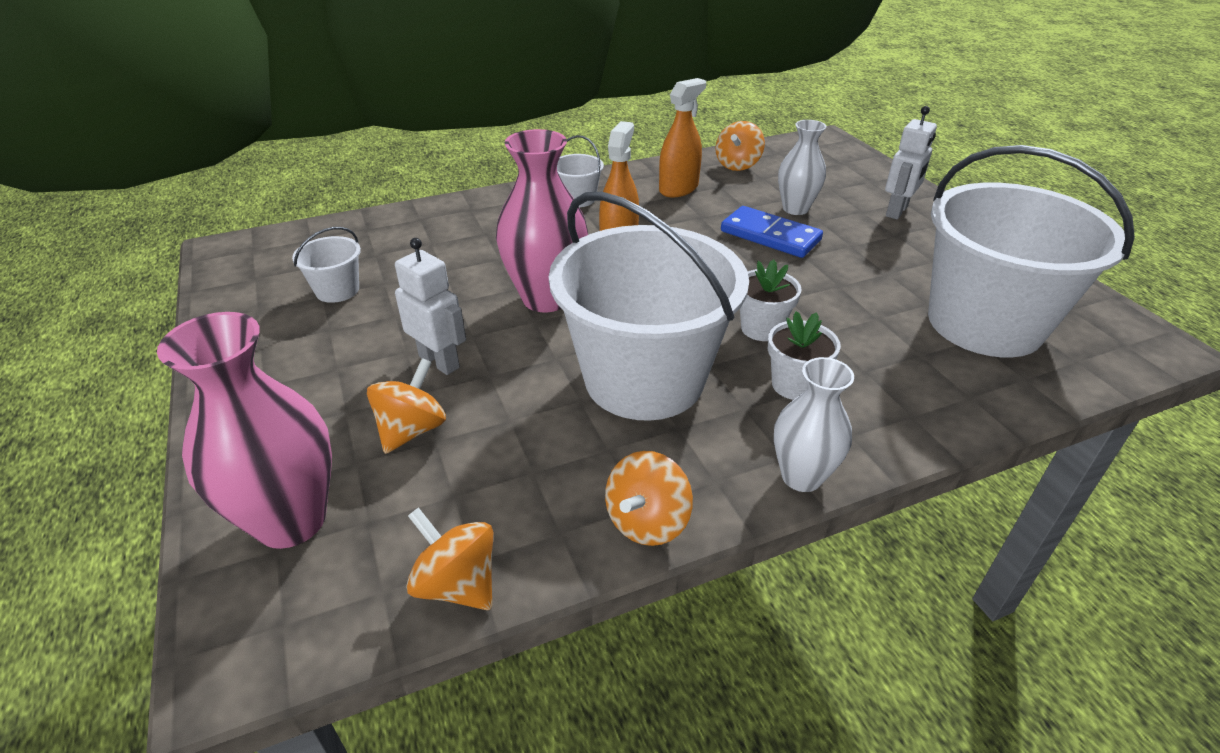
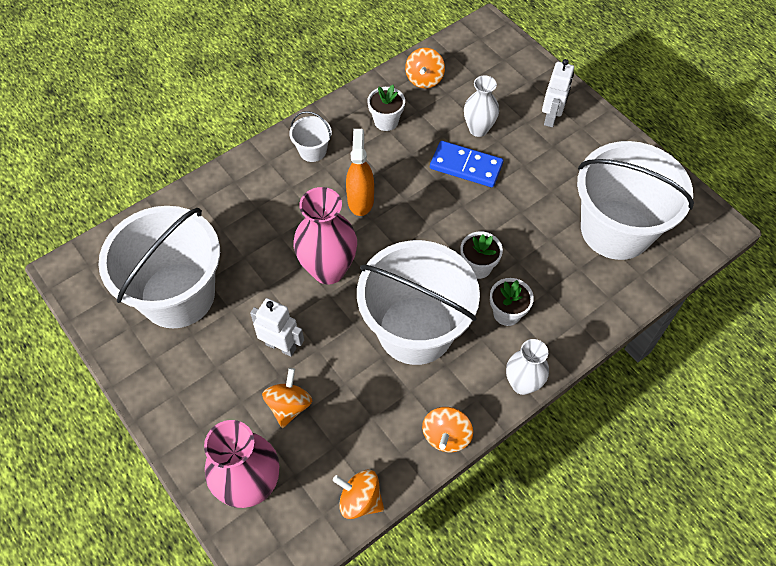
camera: 15 degrees left, 20 degrees up
white bucket [292,227,361,303] -> white bucket [98,206,220,328], size x2.43
orange spray bottle [659,78,706,197] -> white flower pot [367,85,405,131]

